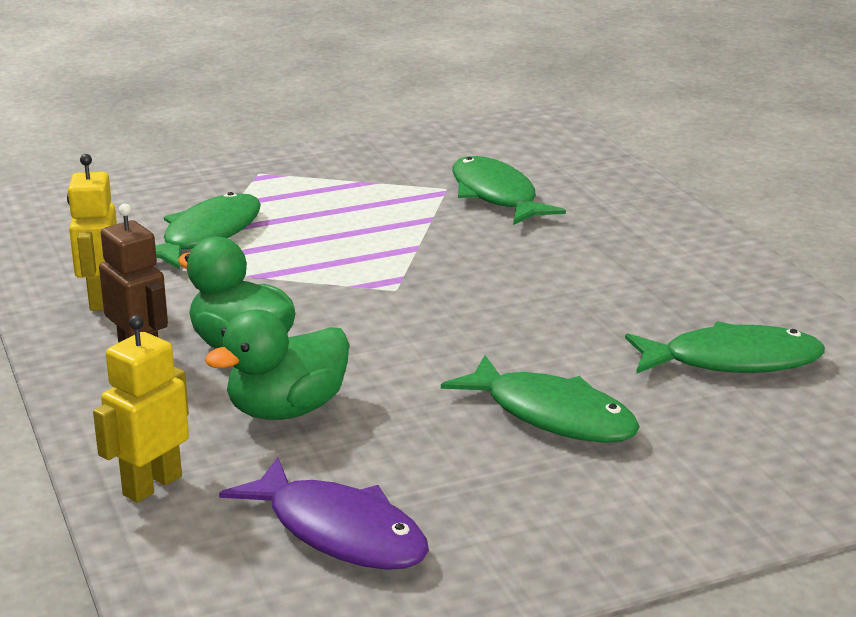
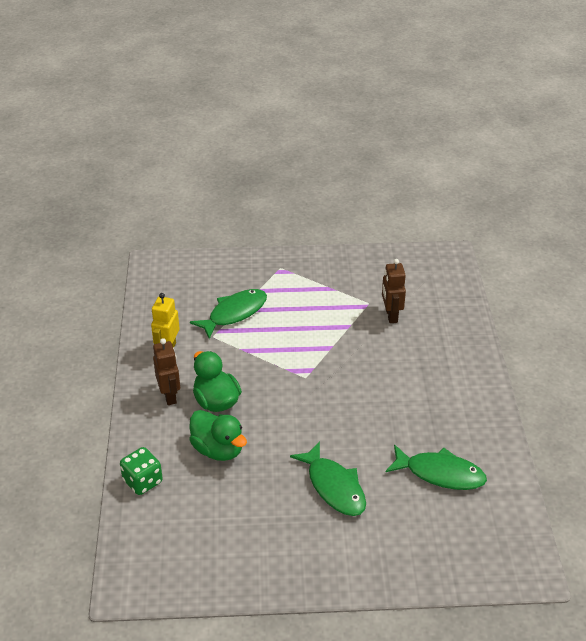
camera: 20 degrees right, 15 degrees up
yellow robot [93,315,189,503] -> green dice [120,447,163,495]
green duck [205,309,349,420] -> green duck turned 120 degrees counterclockwise [189,410,247,461]
purple fish [219,457,429,570] -> none
green fish [453,156,566,225] -> brown robot [382,259,406,323]

